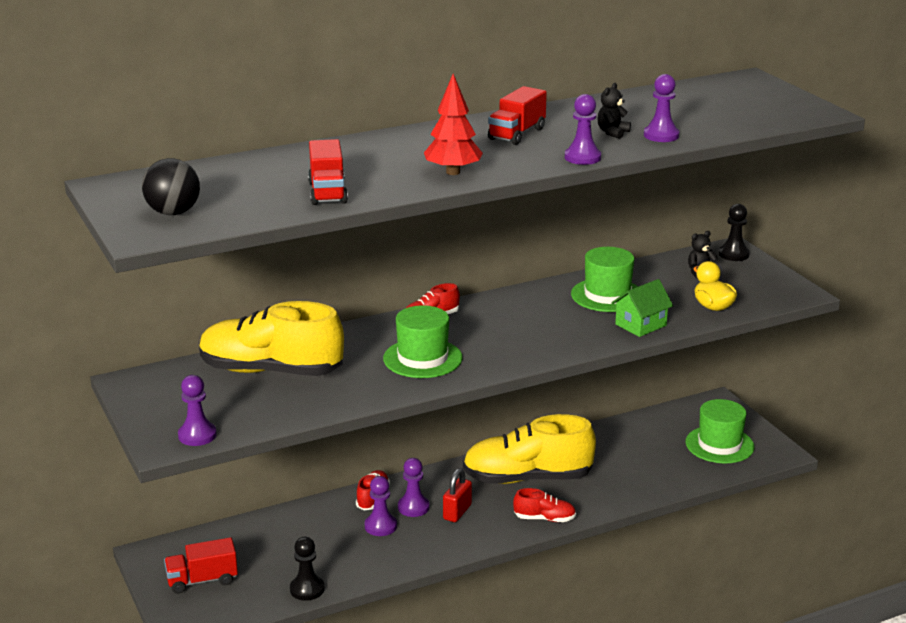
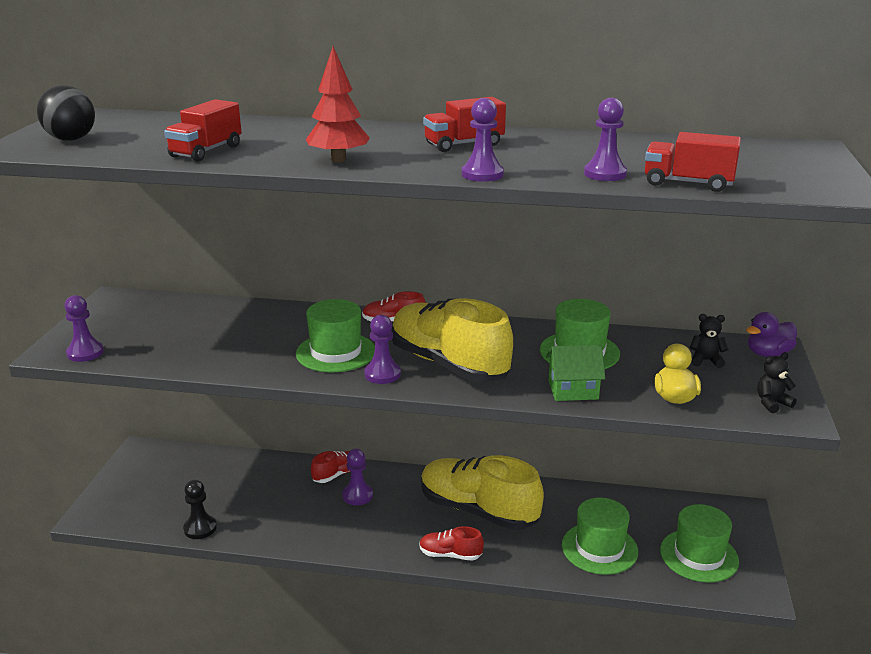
camera: 35 degrees right, 0 degrees up
red truck [164,537,238,594] -> red truck moved to [645,132,741,192]
yellow shoe [199,301,344,376] -> yellow shoe moved to [391,298,513,382]
purple pawn [365,476,397,536] -> purple pawn moved to [364,315,401,384]
red padlock [443,468,472,522] -> none
red shoe [513,488,576,522] -> red shoe turned 150 degrees clockwise [419,526,484,561]
black teddy bear [598,83,631,139] -> black teddy bear moved to [757,352,797,413]
black pawn [719,204,750,261] -> purple duck [747,312,797,357]
none -> green hat [562,498,638,575]

